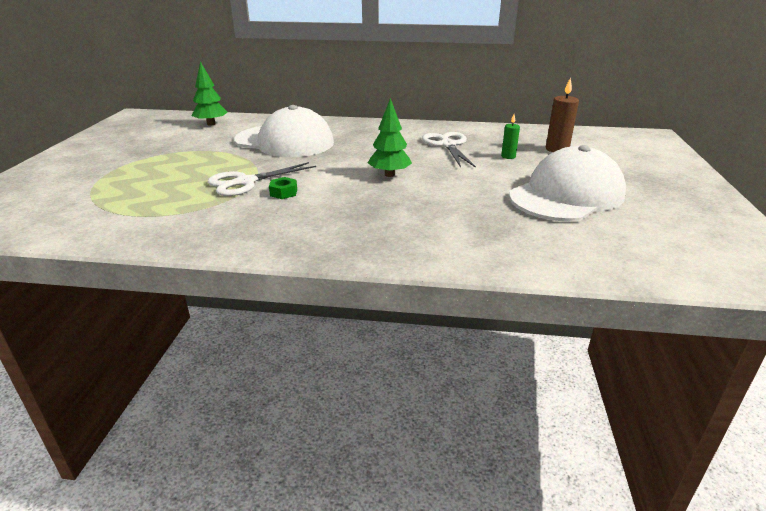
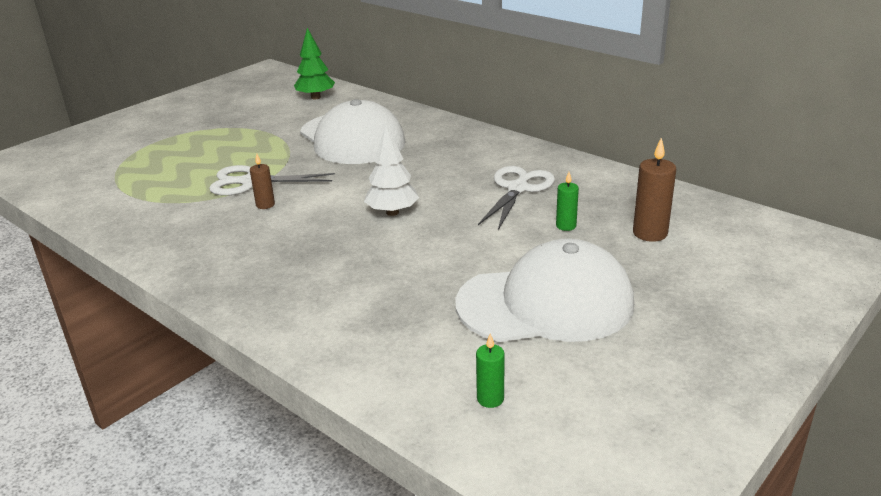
camera: 35 degrees right, 0 degrees up
green nut [269,177,297,199] -> brown candle [250,154,275,209]
green tree [368,98,412,177] -> white tree [364,125,419,216]
none -> green candle [476,334,505,408]

